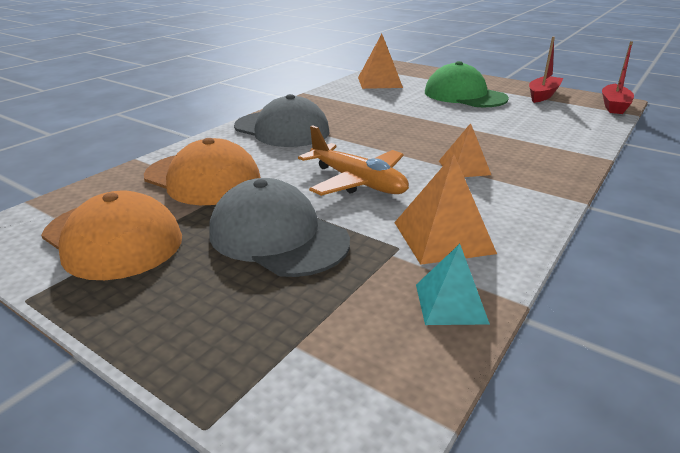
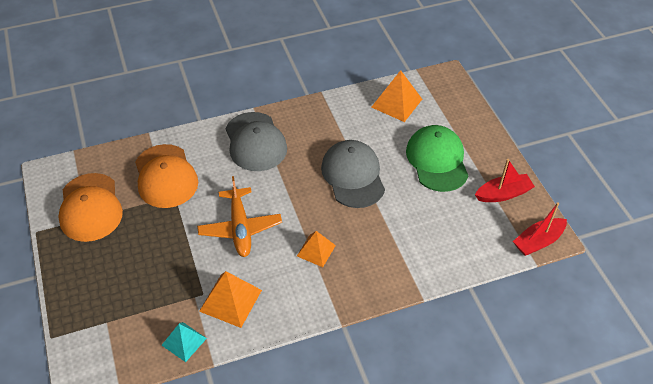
camera: 35 degrees right, 20 degrees up
grey cap [209,178,350,277] -> grey cap moved to [321,140,385,208]

